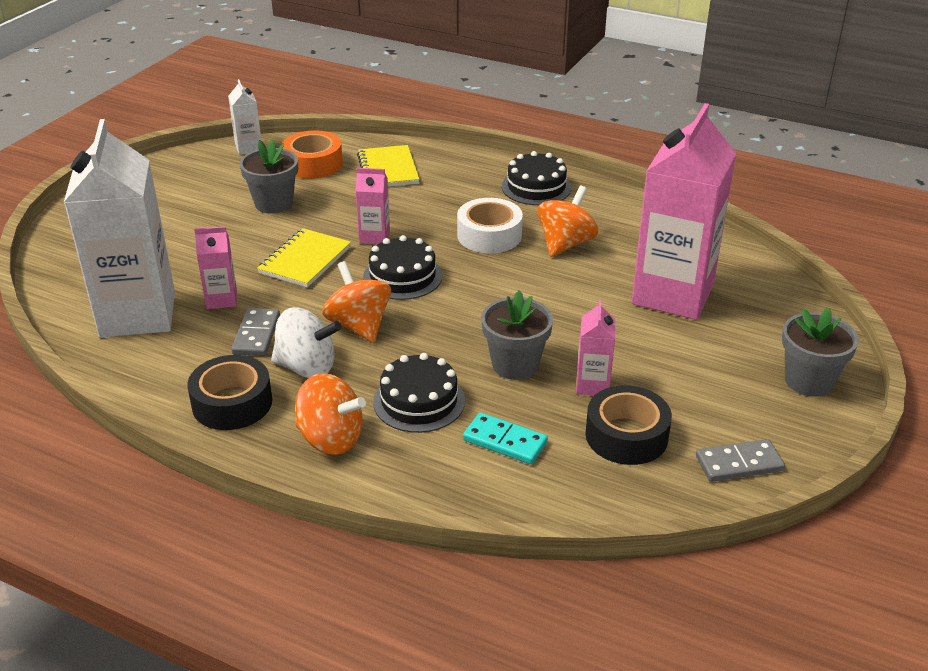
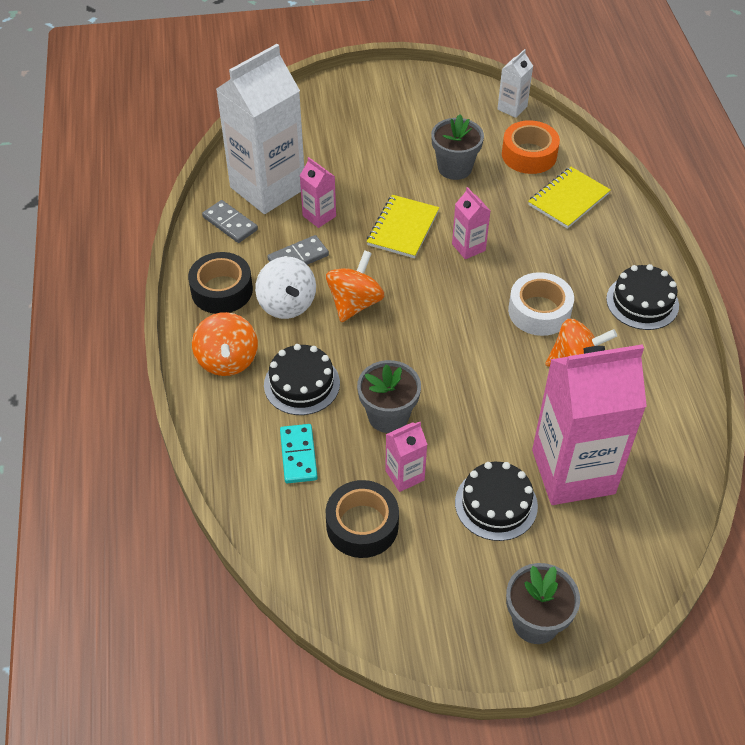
camera: 55 degrees right, 15 degrees up
yellow notebook [257,228,351,287] -> yellow notebook turned 60 degrees counterclockwise [367,195,439,258]
black cake [363,235,442,300] -> black cake moved to [455,462,538,541]
grey domino [696,439,785,482] -> grey domino moved to [202,200,258,243]

